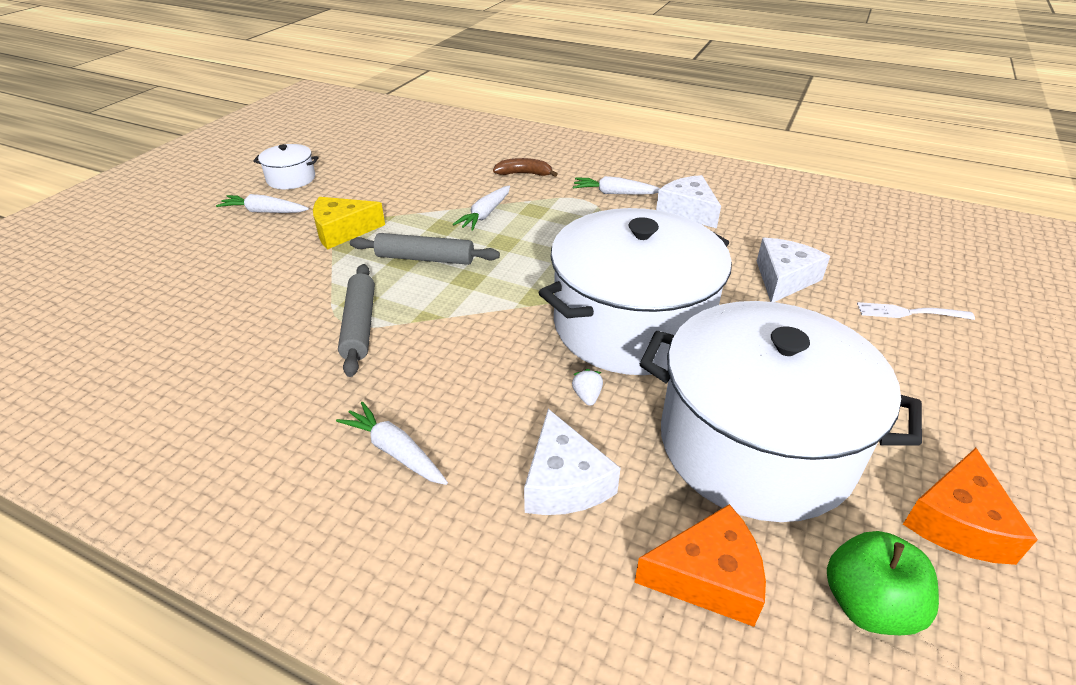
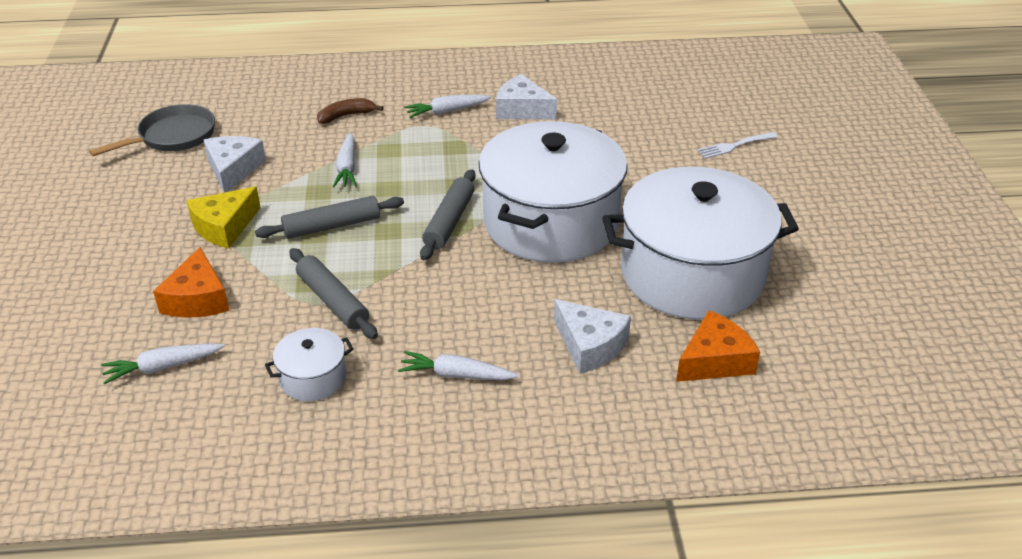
camera: 30 degrees left, 0 degrees up
white carrot [216,194,309,213] -> white carrot moved to [101,343,225,384]
white pot [253,144,319,189] -> white pot moved to [265,328,354,401]
white strawberry [572,369,603,406] -> none
white cheese [757,238,830,302] -> white cheese moved to [204,136,266,193]
green apple [827,531,939,635] -> none
orange cheese [903,448,1038,565] -> orange cheese moved to [153,247,230,318]
none -> grey pan [89,104,215,156]
none -> grey rolling pin [420,169,476,260]

